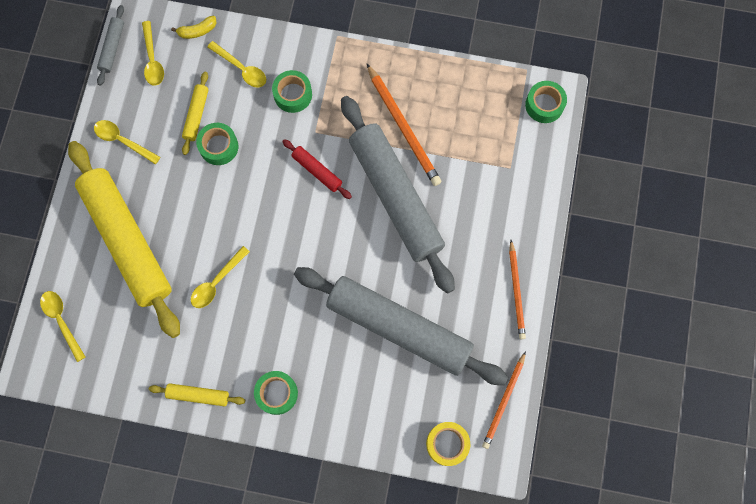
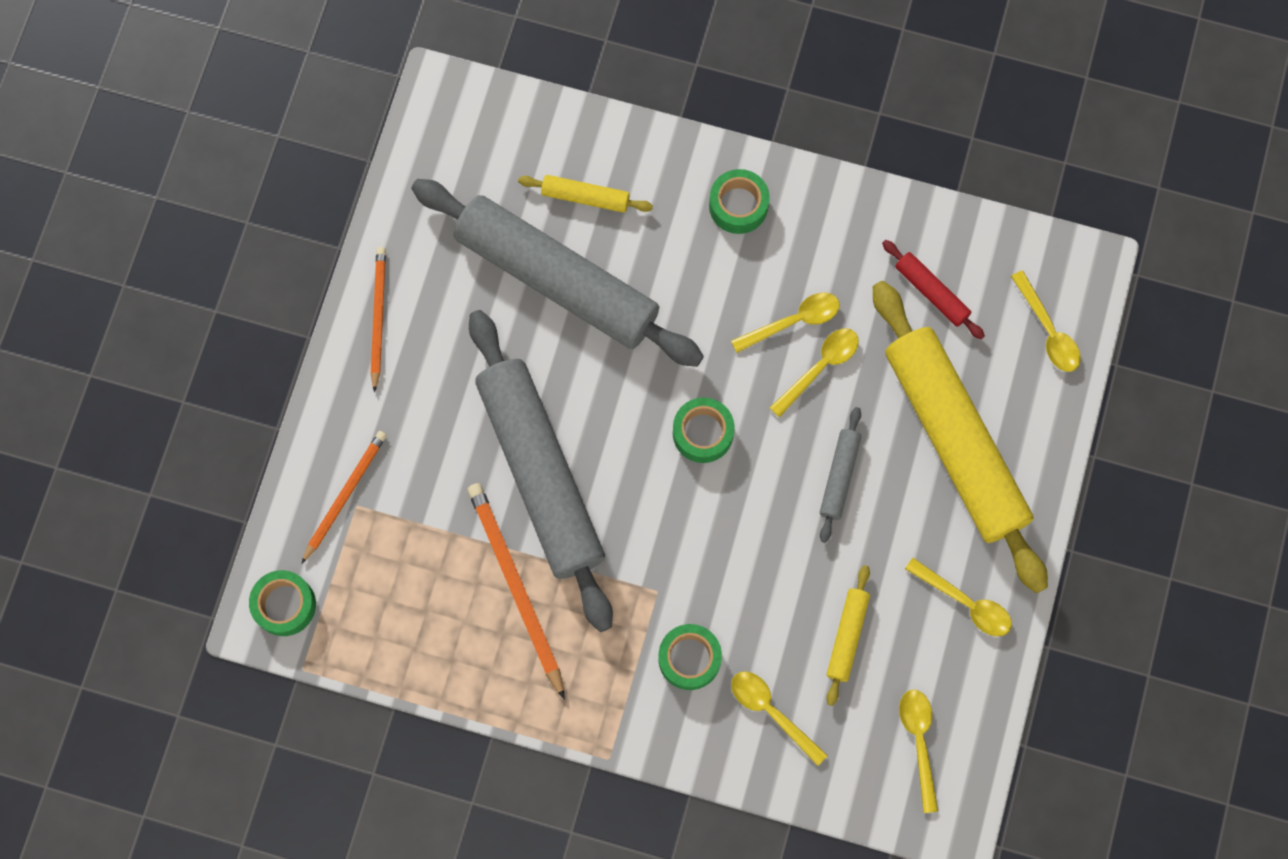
camera: 175 degrees left, 0 degrees up
grey rolling pin [97,5,124,86] -> grey rolling pin moved to [820,407,862,543]
yellow rolling pin [149,383,245,406] -> yellow rolling pin moved to [518,175,653,213]
yellow banana [171,16,217,39] -> none
green tape [196,123,238,165] -> green tape moved to [673,397,735,463]
red rolling pin [282,139,352,199] -> red rolling pin moved to [882,240,985,339]
yellow tape [426,422,470,466] -> none
orange pencil [482,351,526,449] -> orange pencil moved to [301,431,387,564]
none -> yellow spoon [731,293,840,353]

